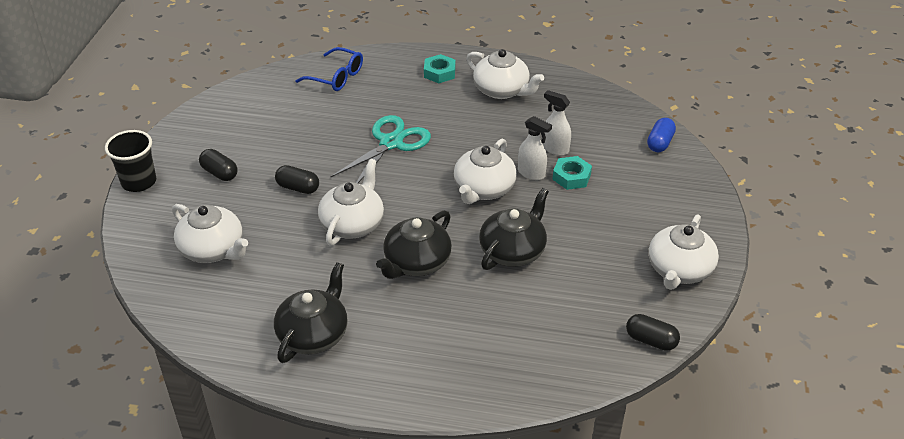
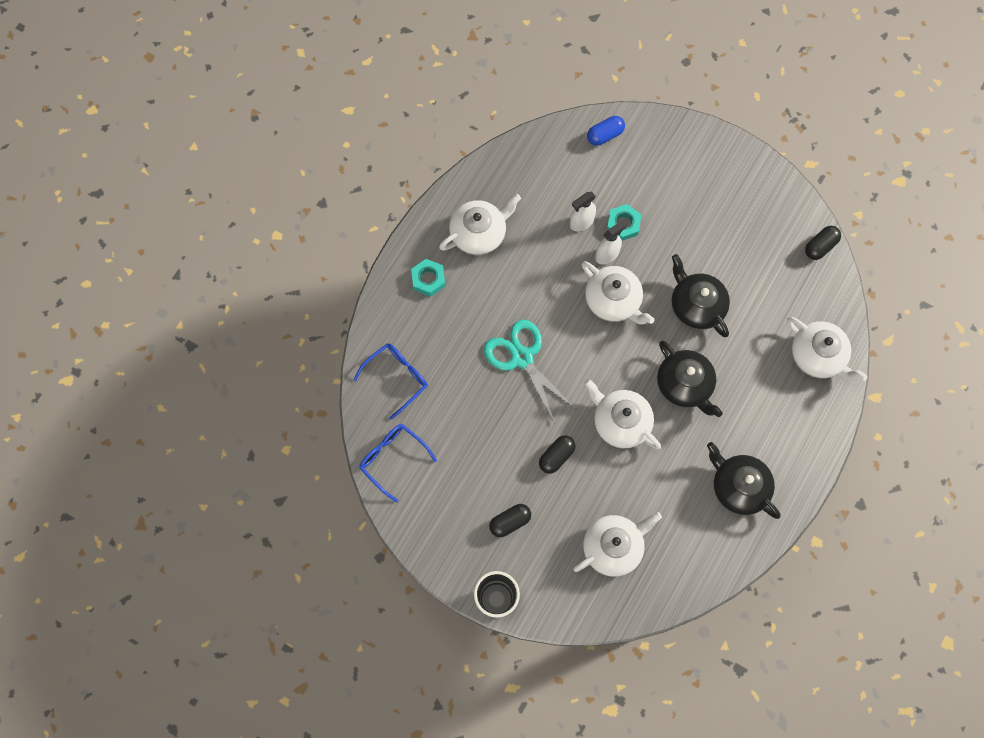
camera: 70 degrees left, 30 degrees up
blue capsule [647,118,676,152] -> blue capsule turned 75 degrees counterclockwise [587,116,625,146]
white teapot [649,214,719,290] -> white teapot moved to [787,317,867,381]
none -> blue glasses [359,424,437,503]

